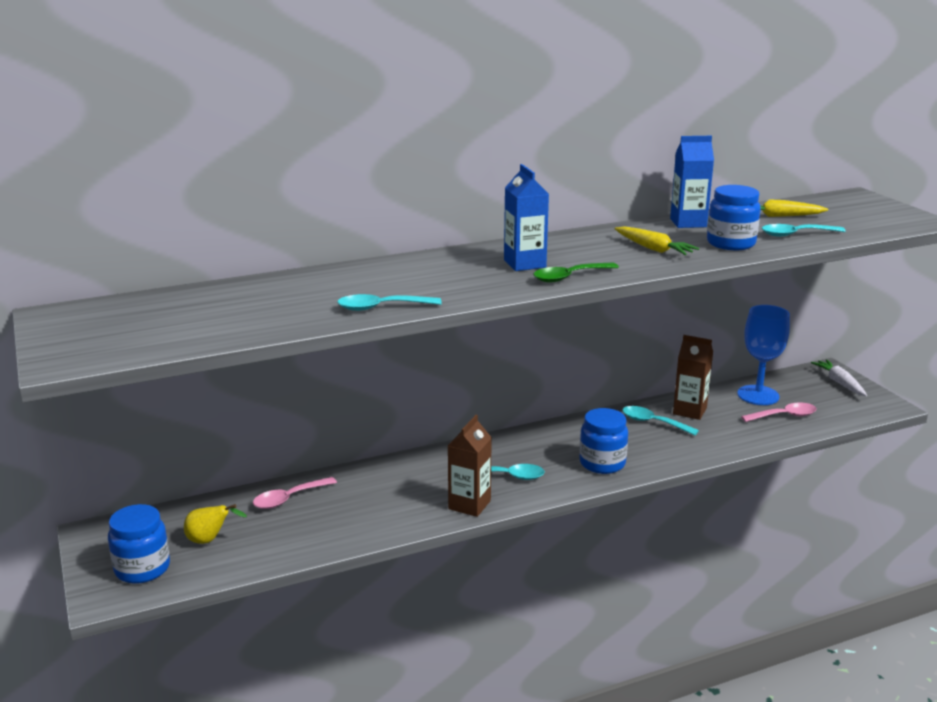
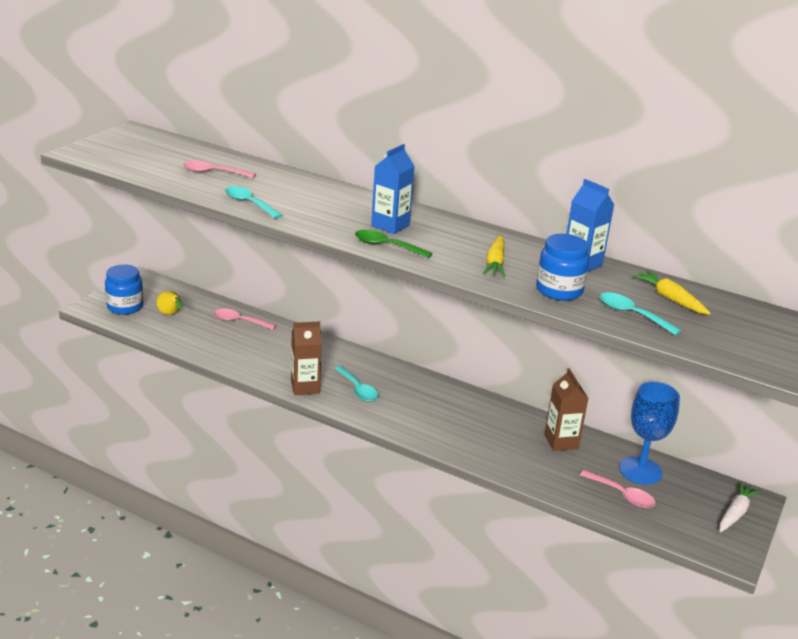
camera: 50 degrees right, 5 degrees up
blue jar [579,408,628,474] -> none
turquoise spoon [622,406,699,436] -> none
none -> pink spoon [183,161,256,178]

